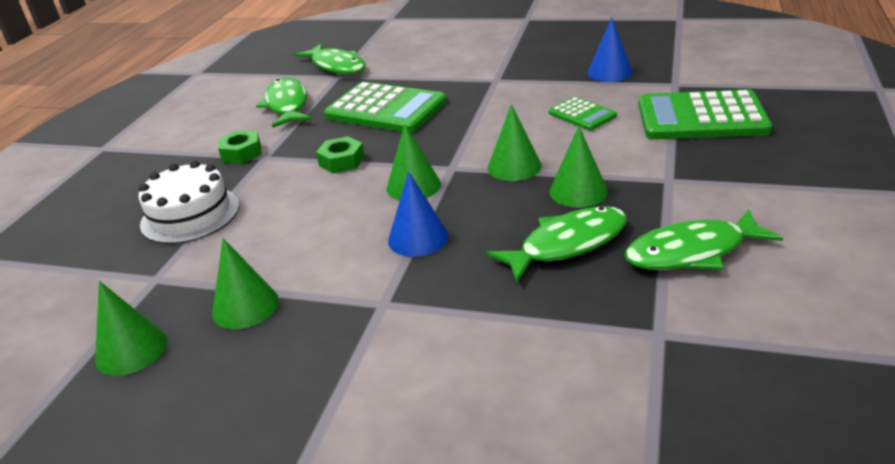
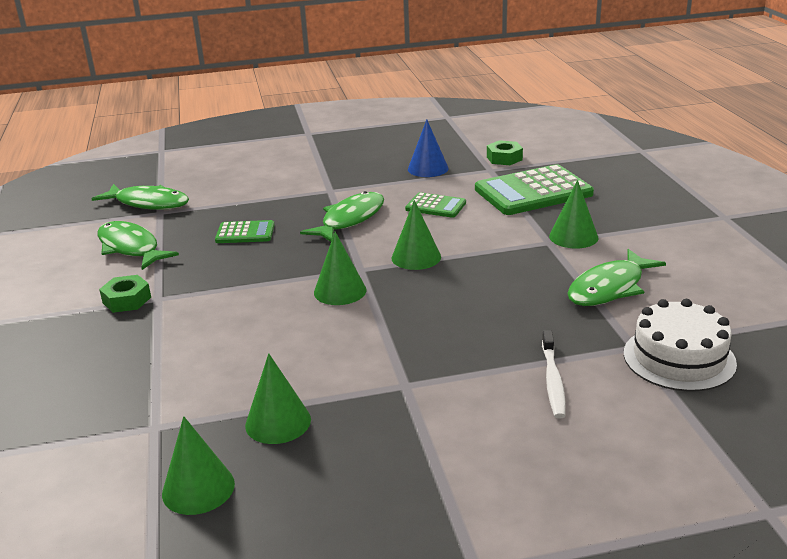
camera: 30 degrees left, 5 degrees down
white cake [138,161,240,244] -> white cake moved to [624,299,737,391]
green nut [316,136,365,173] -> green nut moved to [487,140,523,165]
green calculator [324,82,447,133] -> green calculator [215,220,275,243], size x0.52
blue cone [388,172,448,257] -> none
green fish [486,206,627,282] -> green fish moved to [300,191,384,242]
green cone [549,126,608,208] -> green cone moved to [549,180,598,249]
none -> white toothbrush [542,330,566,418]

